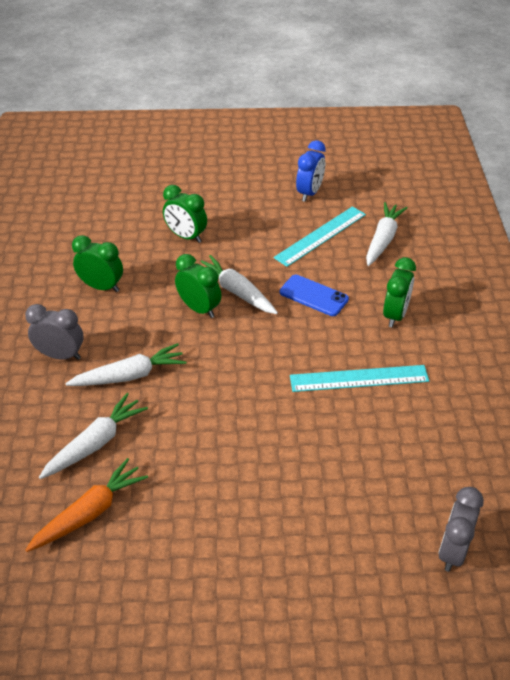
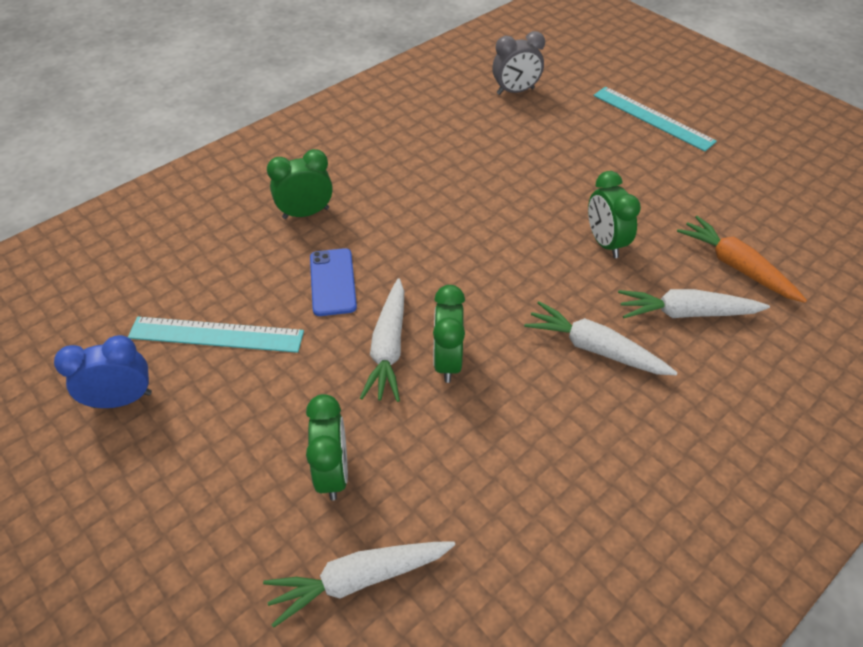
camera: 130 degrees left, 5 degrees up
grey clock [25,304,84,360] -> none
orange carrot [25,458,148,552] -> orange carrot turned 45 degrees clockwise [677,216,807,303]
green clock [72,235,123,292] -> green clock moved to [588,171,641,258]
turquoise ruler [290,365,429,392] -> turquoise ruler moved to [593,87,717,151]
white carrot [366,202,408,266] -> white carrot moved to [263,541,455,628]

